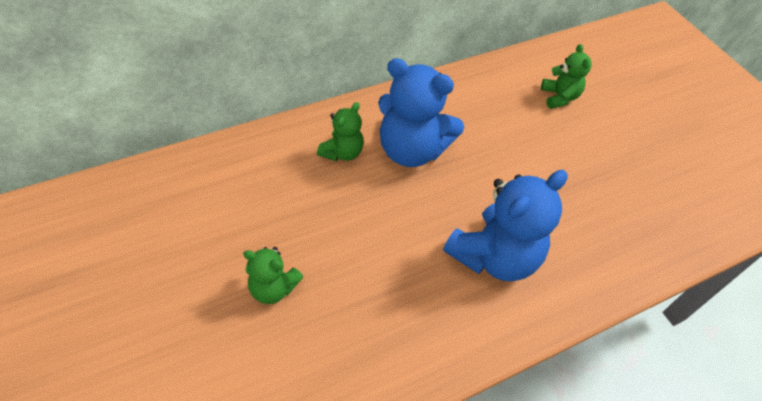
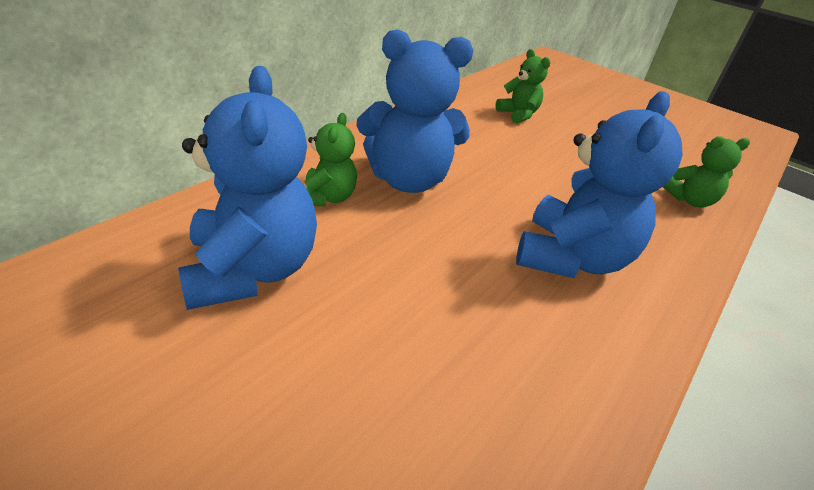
camera: 25 degrees left, 15 degrees down
green teddy bear [243,247,303,304] -> green teddy bear moved to [663,136,750,208]
none -> blue teddy bear [178,66,317,310]

